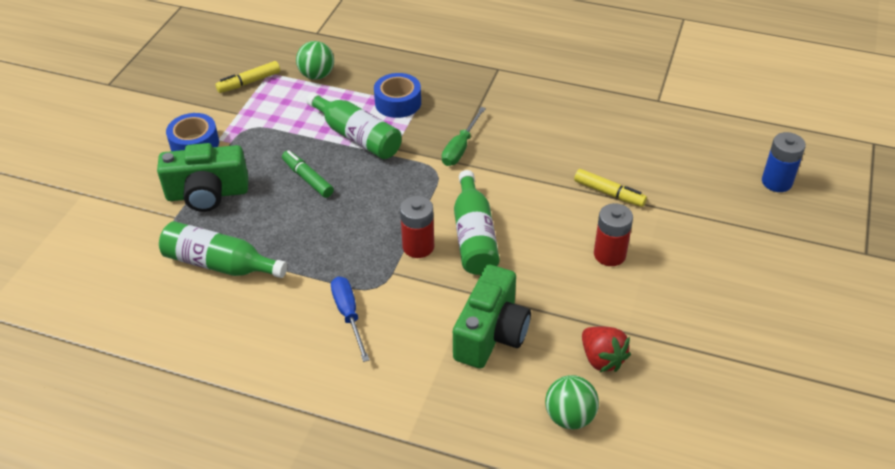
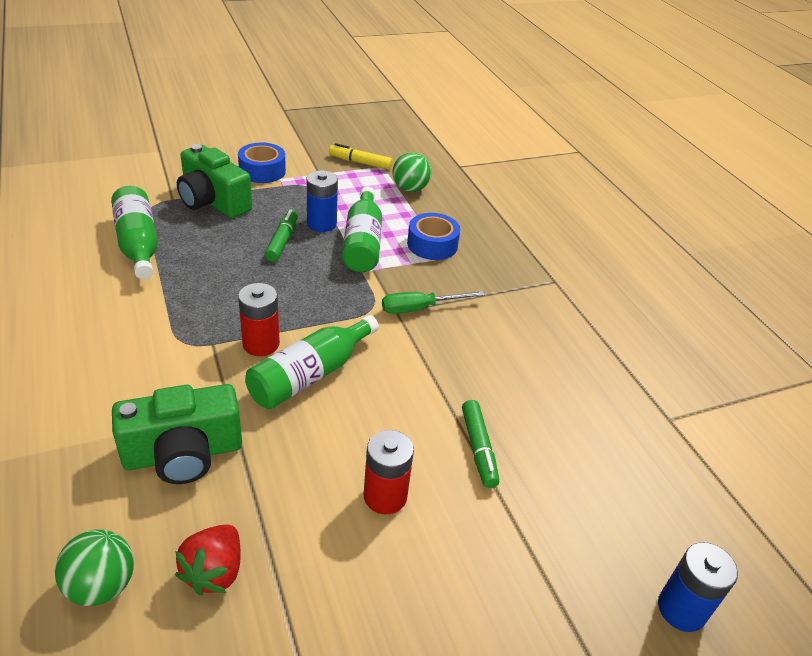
camera: 45 degrees right, 5 degrees down
blue screwdriver [331,276,370,362] -> none
yellow marker [574,169,647,207] -> green marker [462,400,499,488]
none -> blue battery [307,170,338,232]

